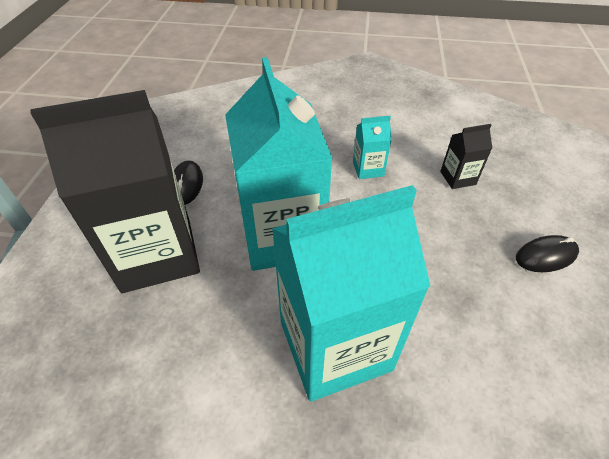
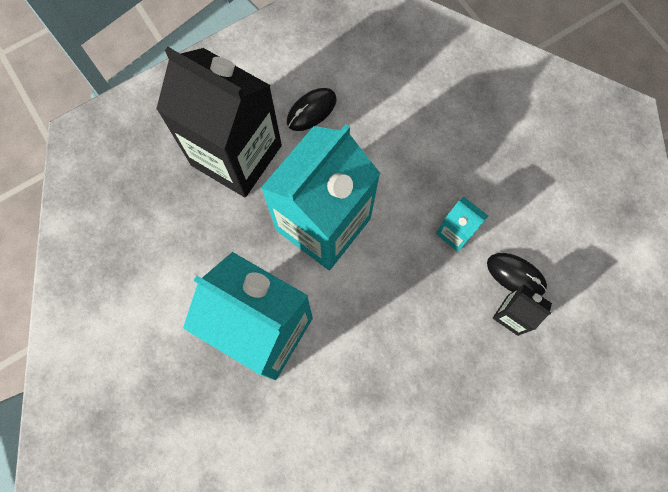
camera: 50 degrees right, 25 degrees up
black mouse [516,235,579,272] -> black mouse moved to [487,253,547,296]

